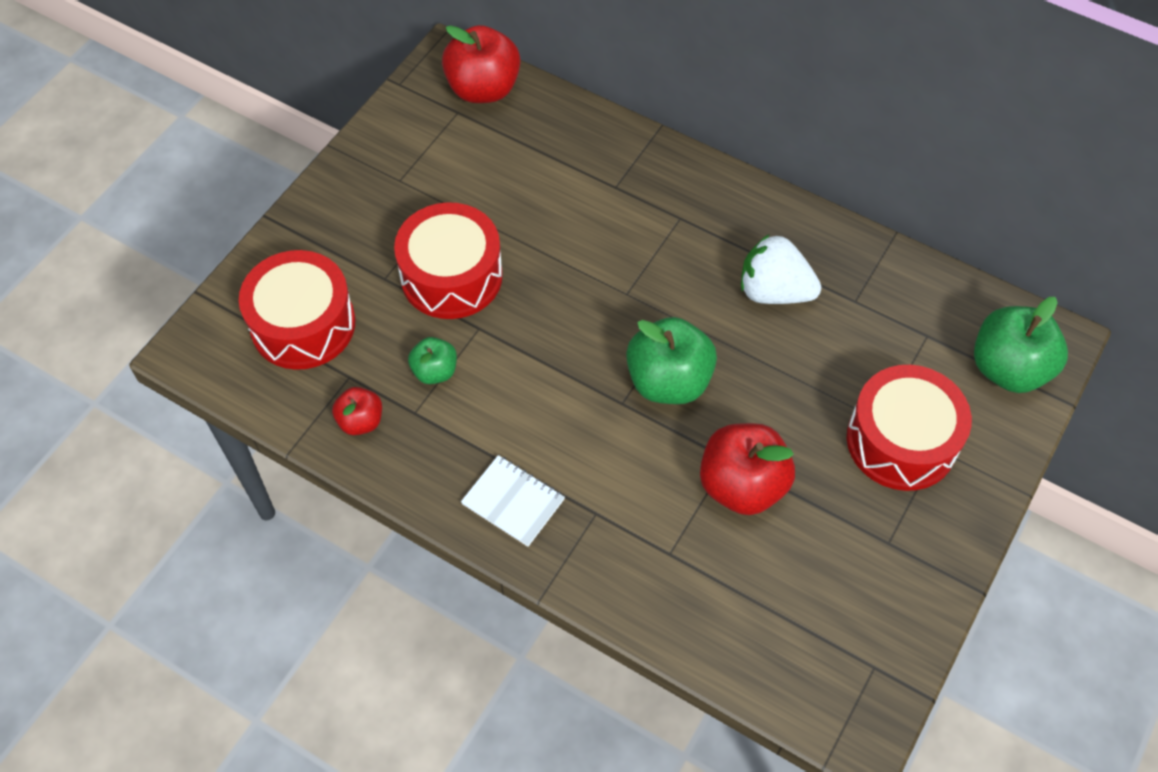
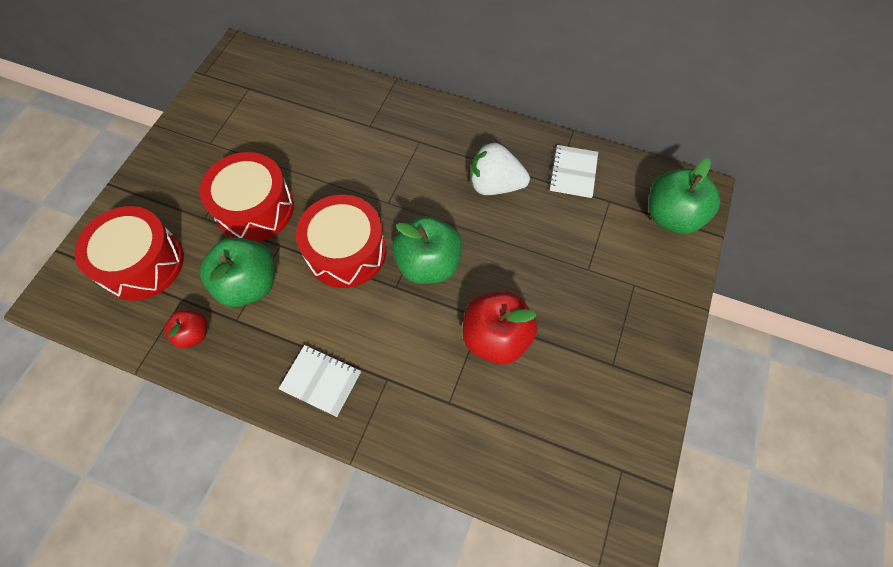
camera: 10 degrees left, 5 degrees up
green apple [408,337,457,384] -> green apple [200,237,274,307], size x1.82
red apple [442,25,521,103] -> none
red drum [847,365,972,491] -> red drum moved to [296,195,386,288]
none -> white notebook [549,145,598,198]

